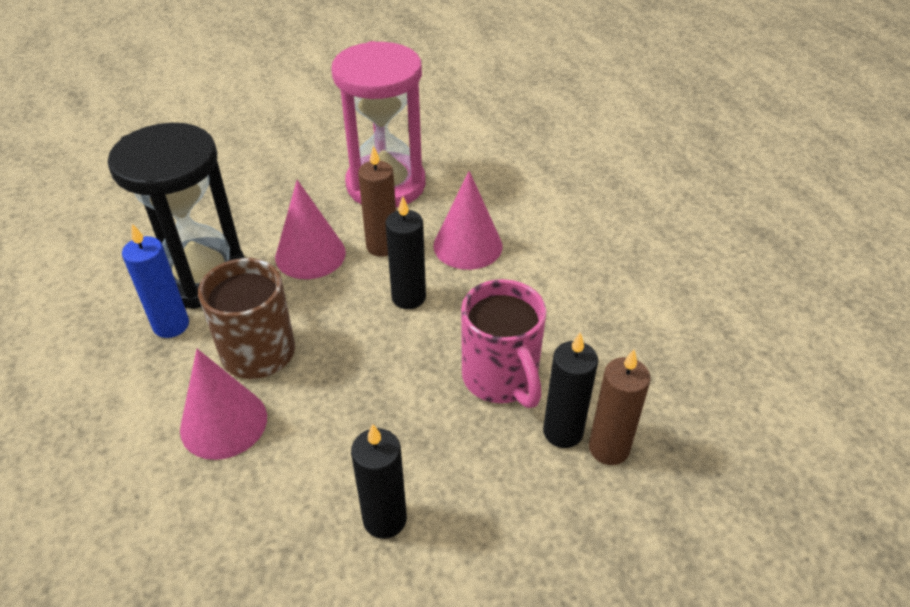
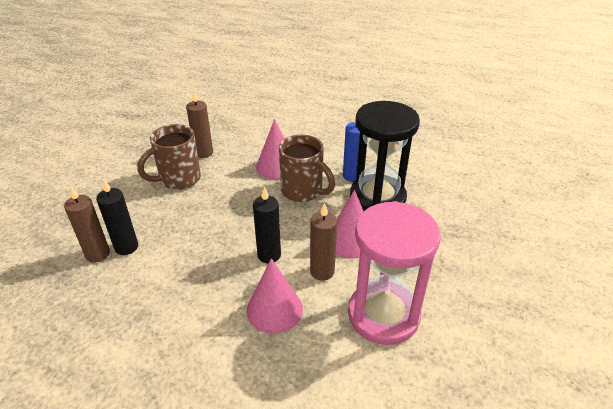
camera: 135 degrees right, 5 degrees down
black candle [351,423,407,539] -> brown mug [137,124,201,190]
pink mug [461,279,546,408] -> none
none -> brown candle [186,91,213,158]

